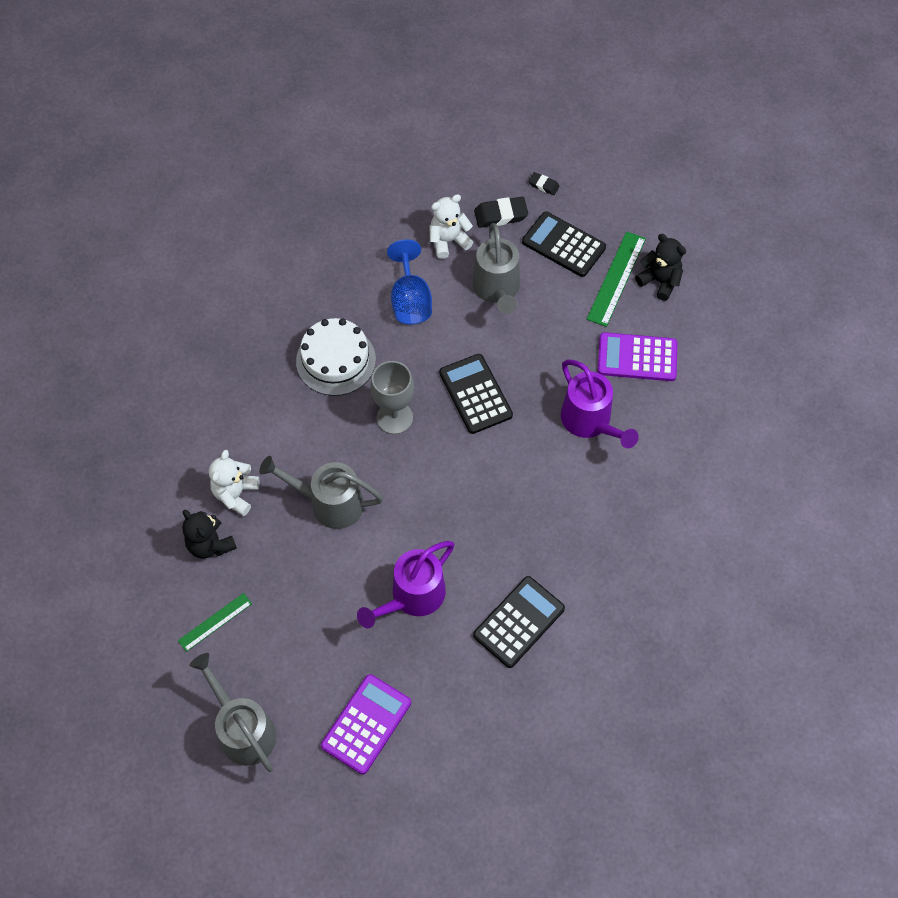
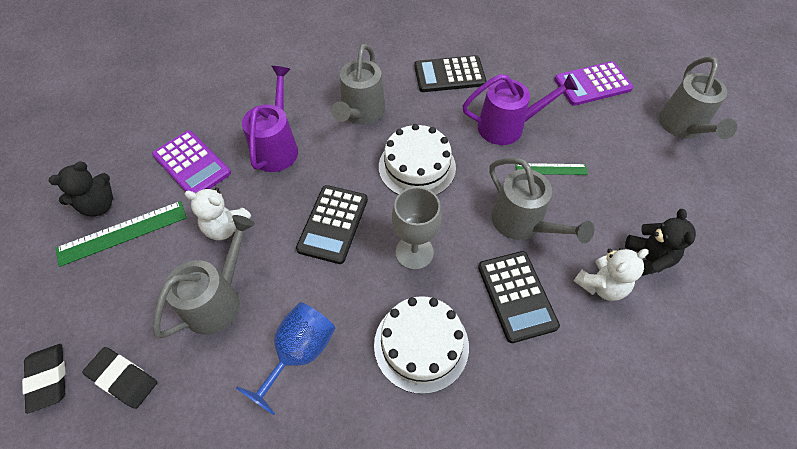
camera: 140 degrees left, 5 degrees down
green ruler [178,593,252,652] -> green ruler moved to [515,163,588,175]
white teddy bear [429,194,473,259] -> white teddy bear moved to [185,188,251,240]
black calculator [522,211,606,277] -> black calculator moved to [478,251,560,343]
black eraser [528,172,560,195] -> black eraser [22,344,66,414], size x1.71
black teddy bear [635,234,686,301] -> black teddy bear turned 120 degrees counterclockwise [49,162,113,217]
none -> grey watering can [332,43,385,125]
none -> white cake [379,124,456,195]

